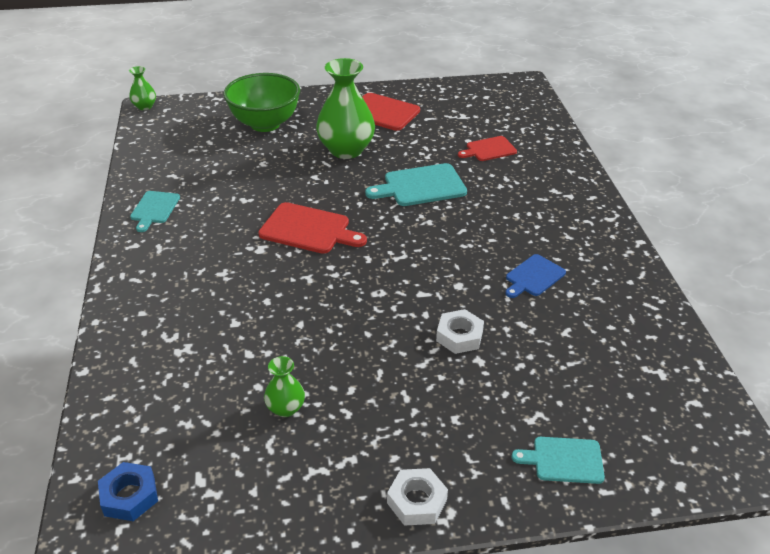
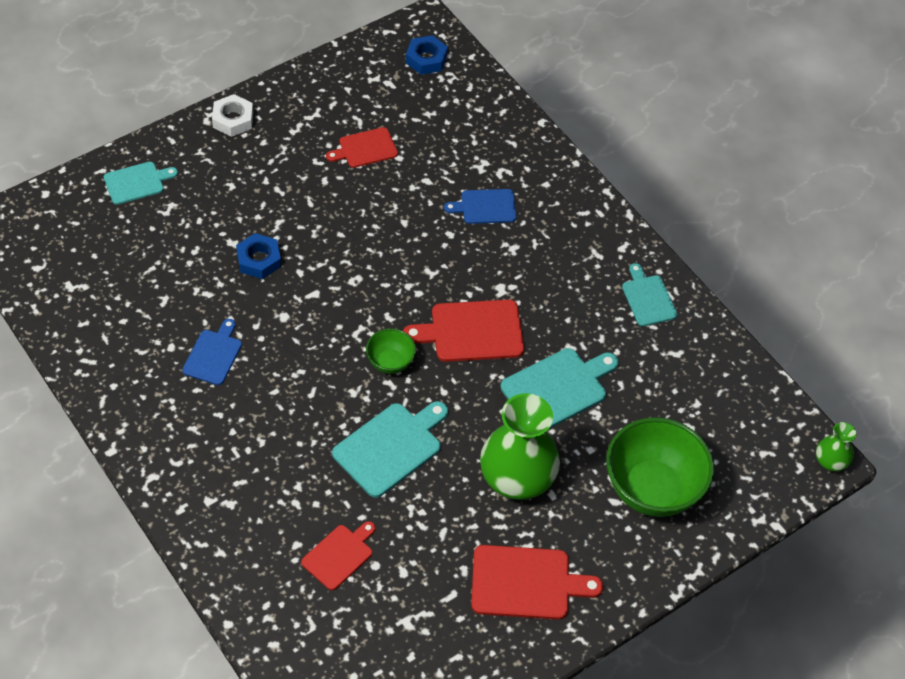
camera: 150 degrees right, 15 degrees up
green vase [264,356,305,417] -> red cutting board [326,127,398,168]
white nut [436,309,484,354] -> blue nut [236,233,281,279]
none -> green bowl [366,328,416,374]
none -> blue cutting board [444,189,517,224]
none -> turquoise cutting board [501,348,619,429]

